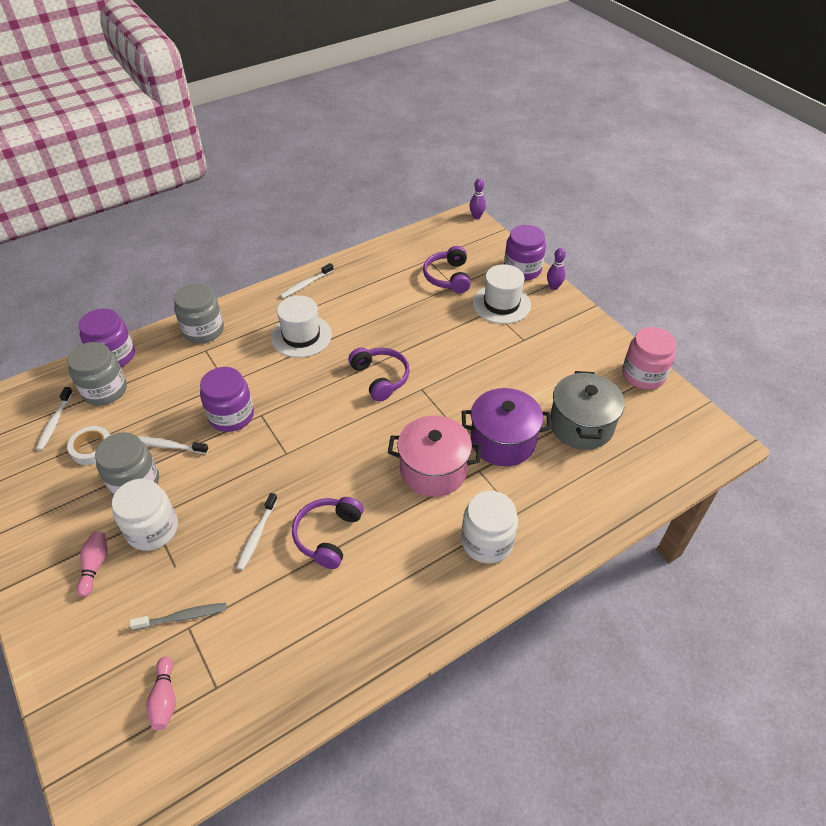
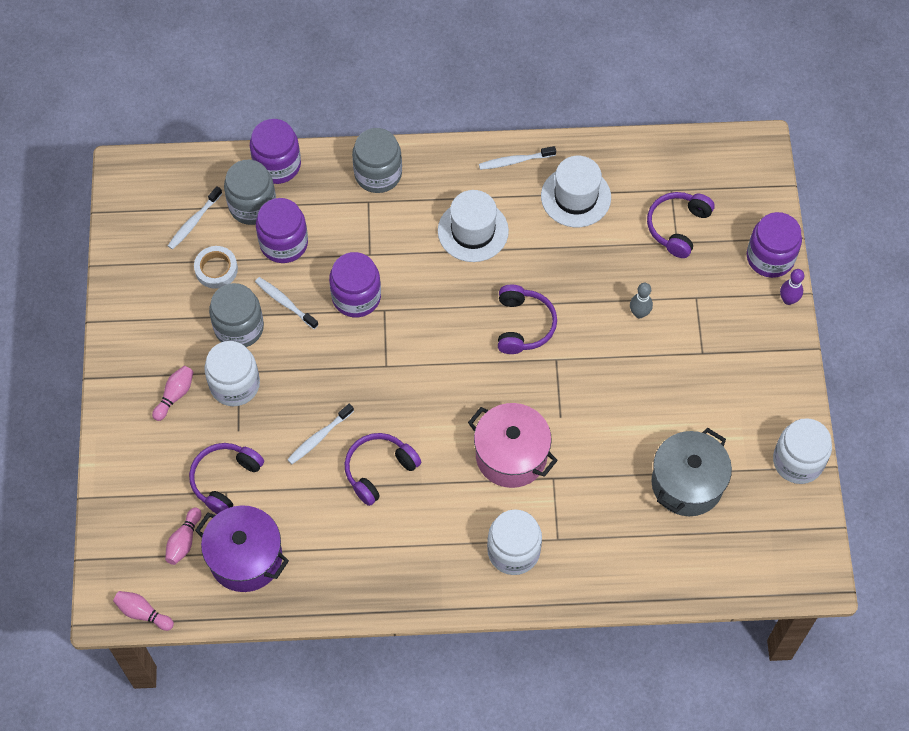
camera: 30 degrees right, 15 degrees up
grey toothbrush [130,603,227,630] -> purple headphones [189,443,264,514]
purple pot [462,388,552,466] -> purple pot moved to [195,505,289,592]
purple bowling pin [470,178,486,219] -> none
white hat [473,264,531,324] -> white hat moved to [541,156,611,227]
pink jar [622,327,676,390] -> white jar [773,418,832,484]
none -> pink bowling pin [113,591,174,631]
none -> purple jar [256,198,308,263]
none -> grey bowling pin [630,283,653,318]

